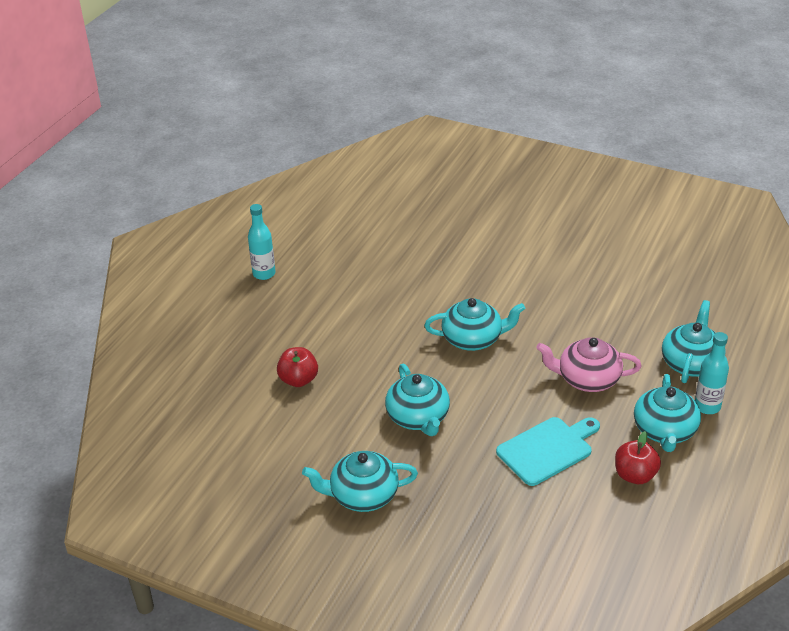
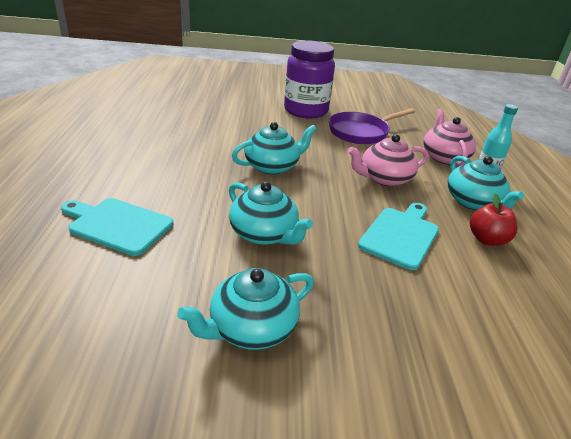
camera: 30 degrees left, 5 degrees down
turquoise bottle [248,204,276,280] -> none
red apple [277,347,318,387] -> turquoise cutting board [61,198,173,256]
turquoise teapot [662,300,726,383] -> pink teapot [423,109,476,166]
none -> purple jar [284,40,335,119]
none -> purple pan [329,108,415,144]

